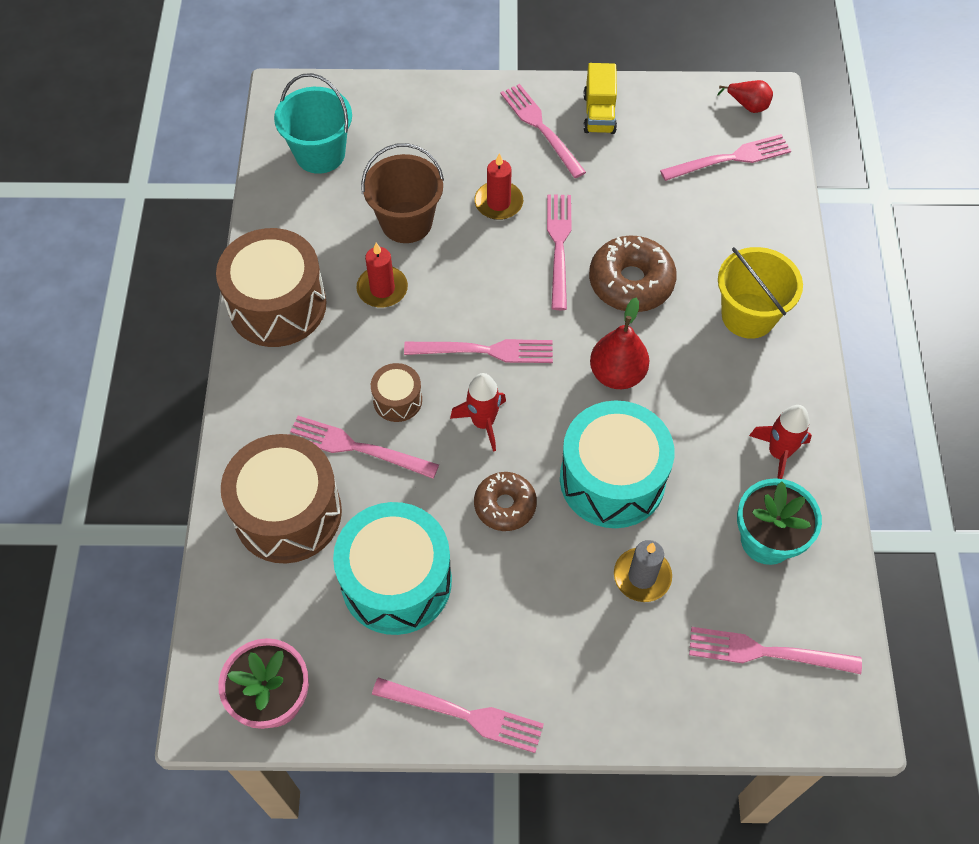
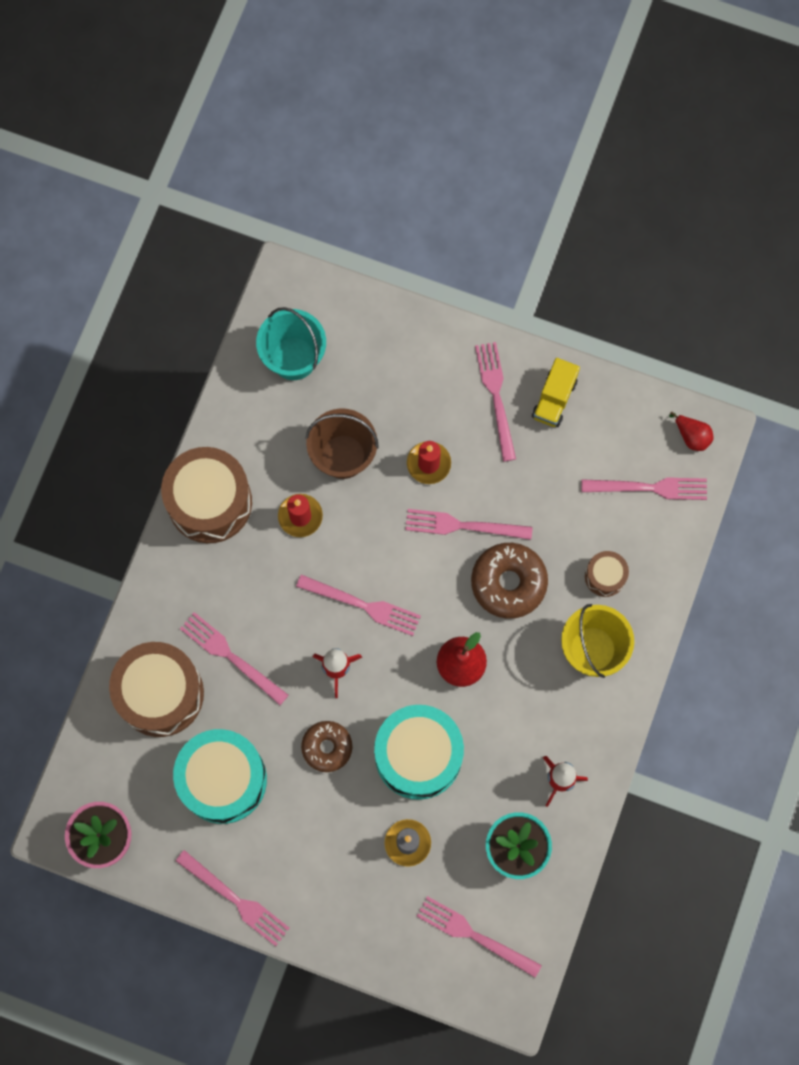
camera: 20 degrees right, 15 degrees up
brown drum [371,363,422,422] -> brown drum moved to [585,551,629,597]
pink fork [547,194,571,310] -> pink fork turned 105 degrees counterclockwise [405,509,533,540]

